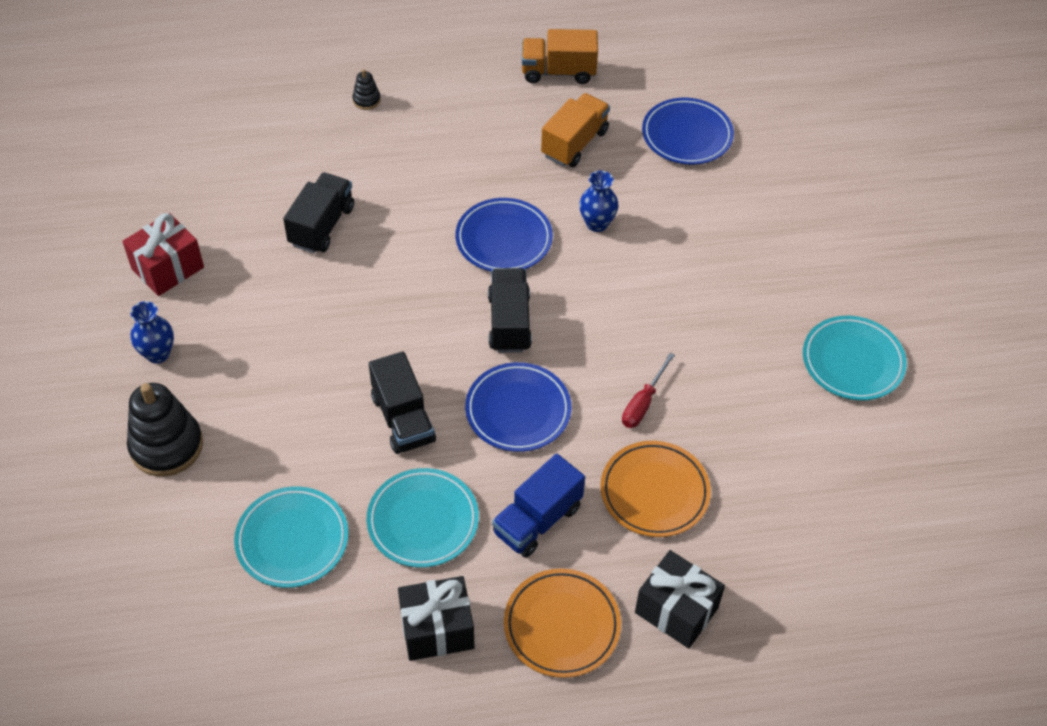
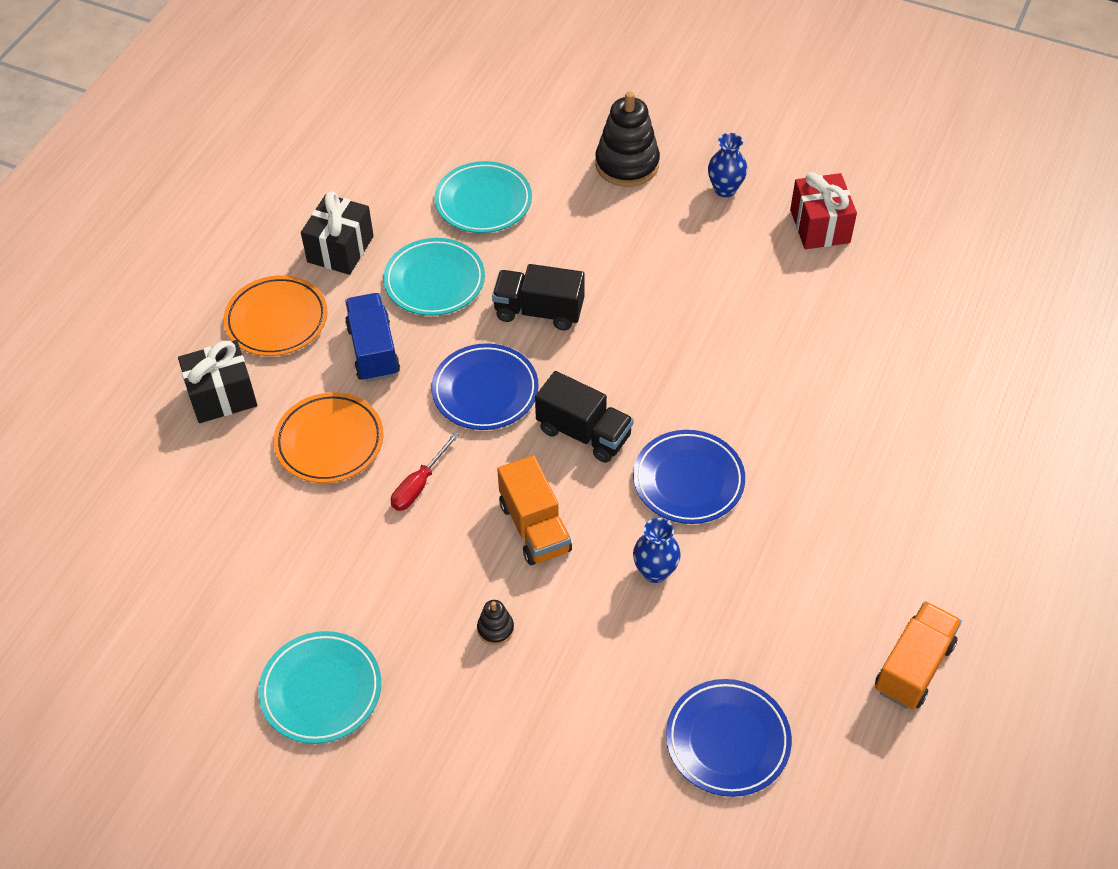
camera: 125 degrees right, 0 degrees up
black truck [283,172,354,253] -> none
black stacking toy [352,69,381,110] -> black stacking toy moved to [477,600,514,645]
orange truck [541,93,610,167] -> orange truck moved to [497,455,572,565]
red screwdriver [622,353,675,428] -> red screwdriver turned 120 degrees counterclockwise [391,432,459,511]

